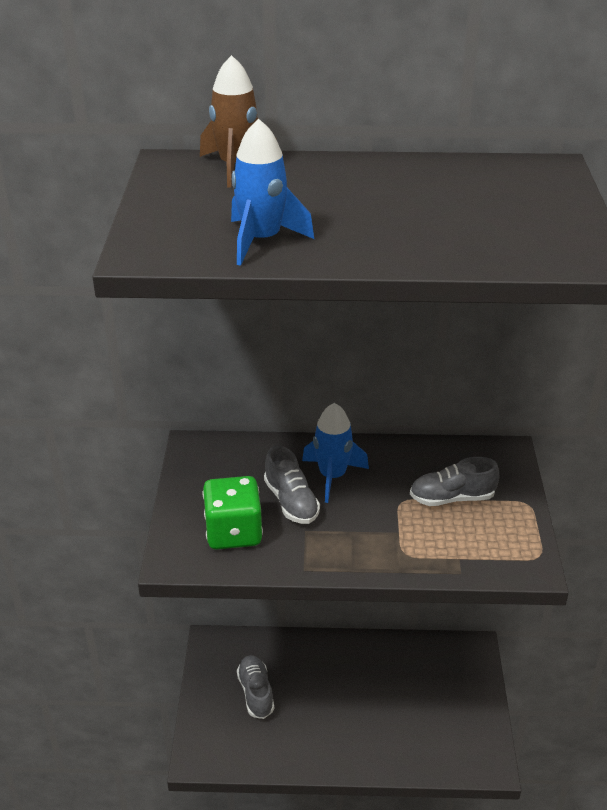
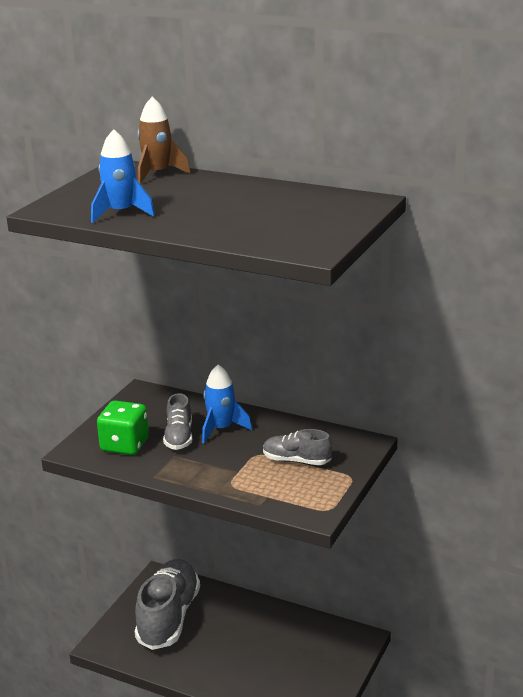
camera: 25 degrees right, 10 degrees down
grey shoe [237,655,274,719] -> grey shoe [135,559,200,650], size x1.96

